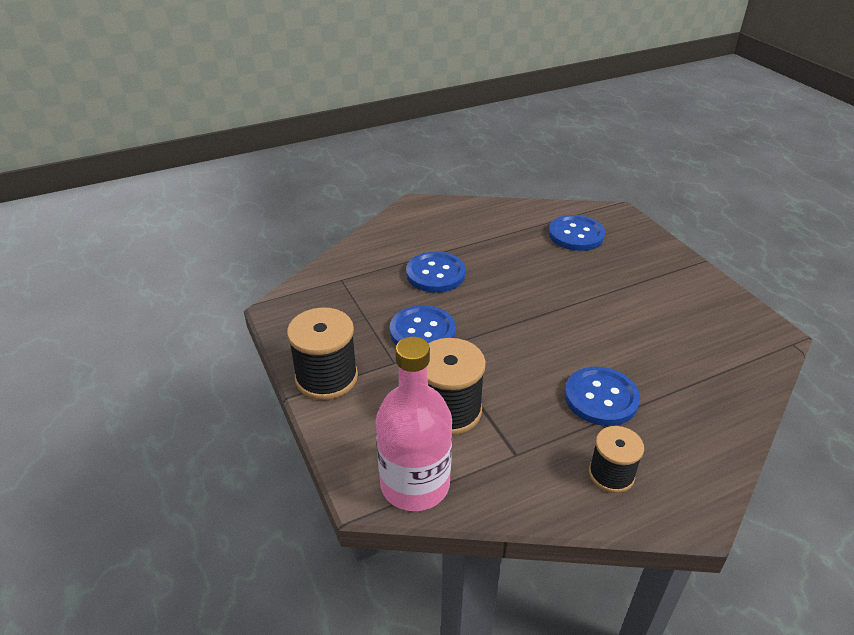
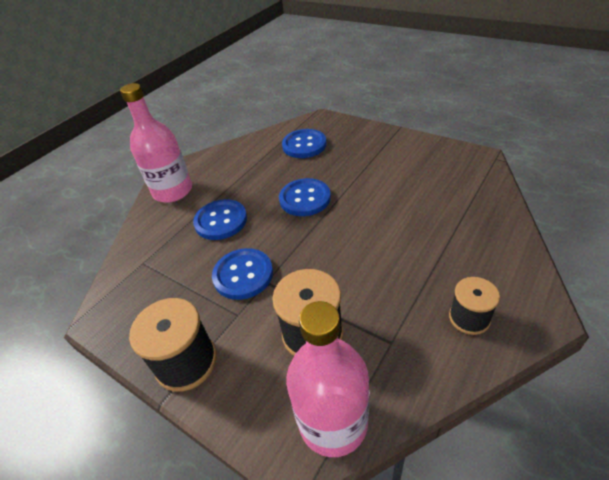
camera: 25 degrees left, 5 degrees up
blue button [565,367,640,426] -> blue button moved to [279,178,331,216]
none -> pink bottle [120,83,192,203]

